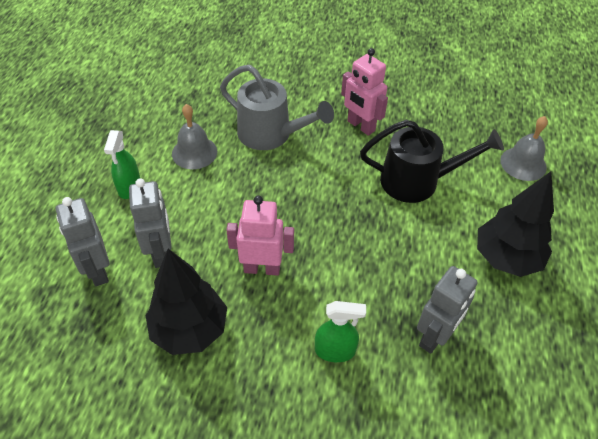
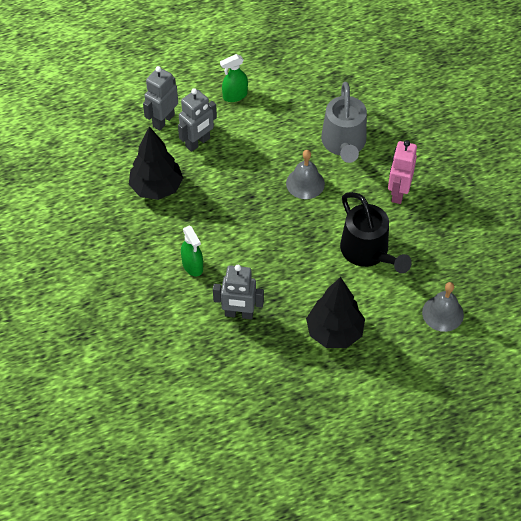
camera: 60 degrees right, 5 degrees up
grey bell [172,104,217,169] -> grey bell moved to [286,150,325,199]
pink robot [226,195,294,276] -> none

